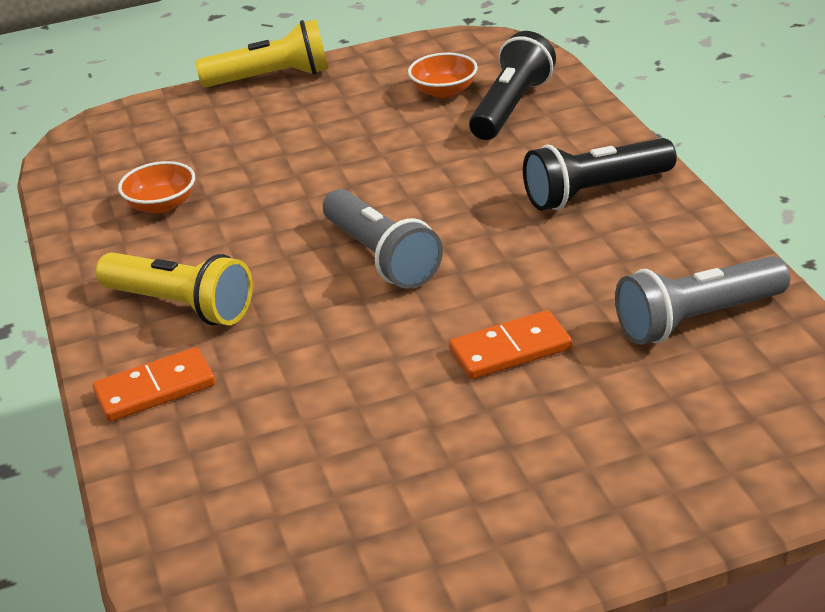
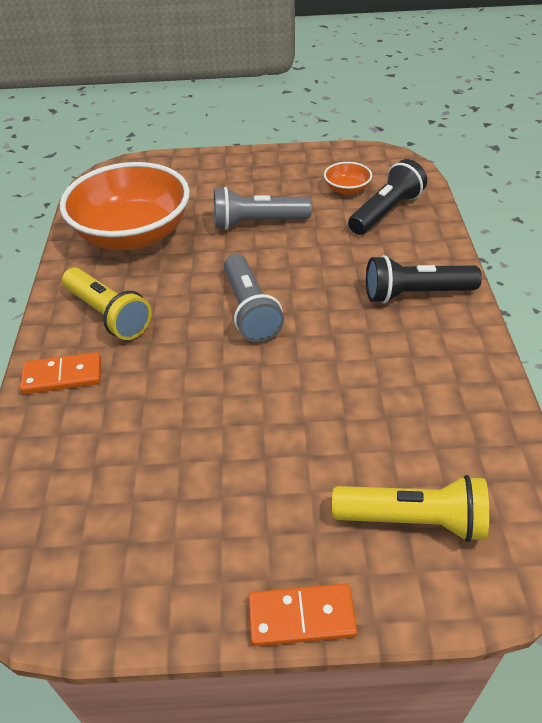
camera: 15 degrees right, 10 degrees up
orange bowl [118,161,195,214] -> orange bowl [60,162,190,250], size x2.43
yellow flashlight [196,19,328,87] -> yellow flashlight moved to [332,475,489,542]
orange domino [449,310,572,379] -> orange domino moved to [248,584,357,646]
grey flashlight [615,256,790,345] -> grey flashlight moved to [214,187,312,230]

